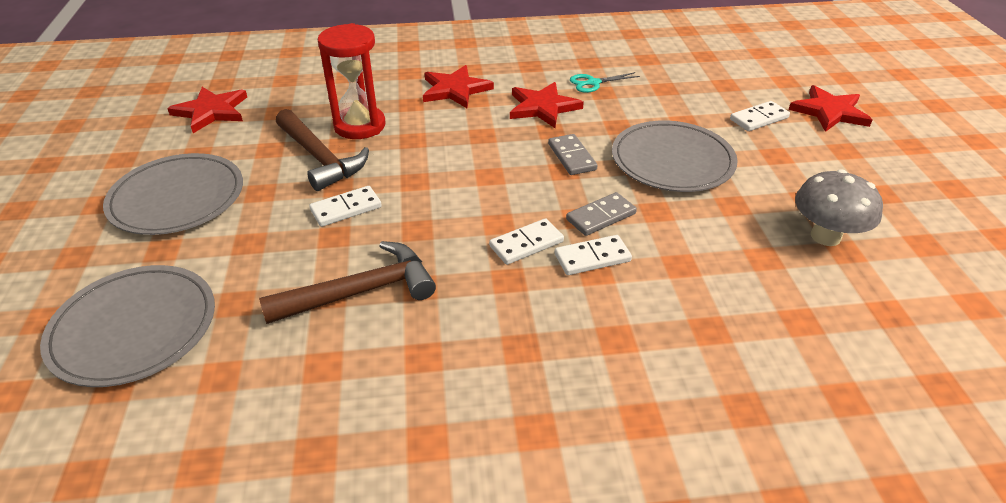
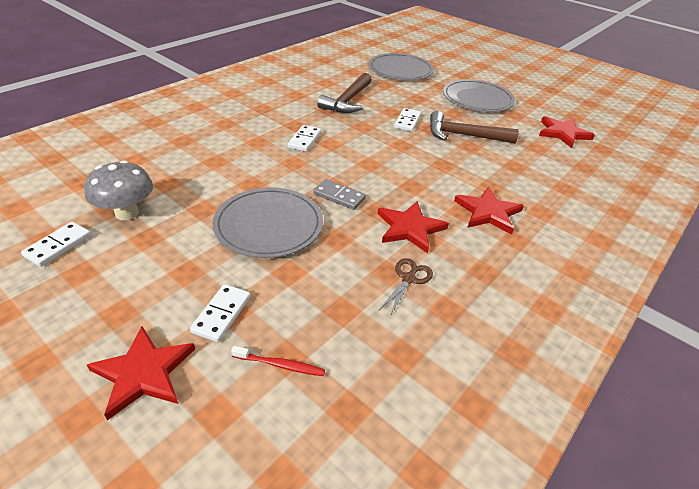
camera: 135 degrees right, 0 degrees up
red hourglass [318,23,386,139] -> none
white domino [555,235,632,275] -> white domino moved to [21,222,91,267]
grey domino [566,192,637,236] -> none
turquoise scissors [570,72,640,93] -> brown scissors [379,258,433,316]
none -> red toothbrush [231,346,325,376]

